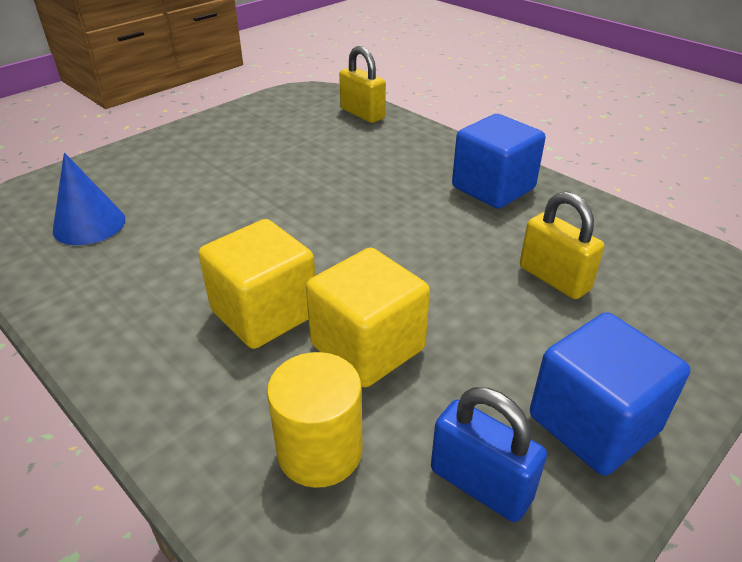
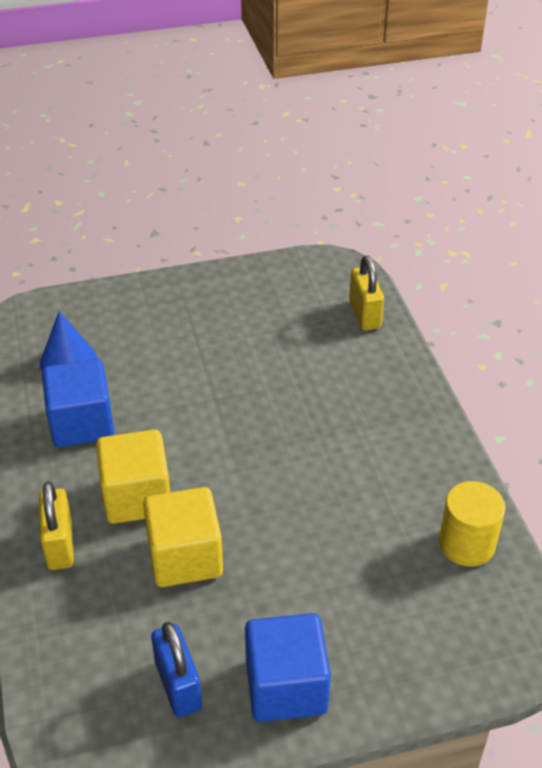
camera: 30 degrees right, 5 degrees up
yellow cylinder [267,352,363,488] -> yellow cylinder moved to [439,481,505,567]
blue cube [452,114,545,209] -> blue cube moved to [42,359,115,447]
yellow padlock [520,192,604,299] -> yellow padlock moved to [39,481,74,570]

